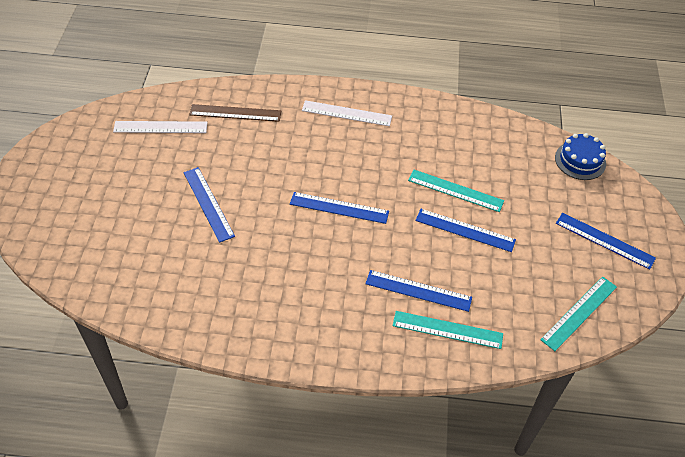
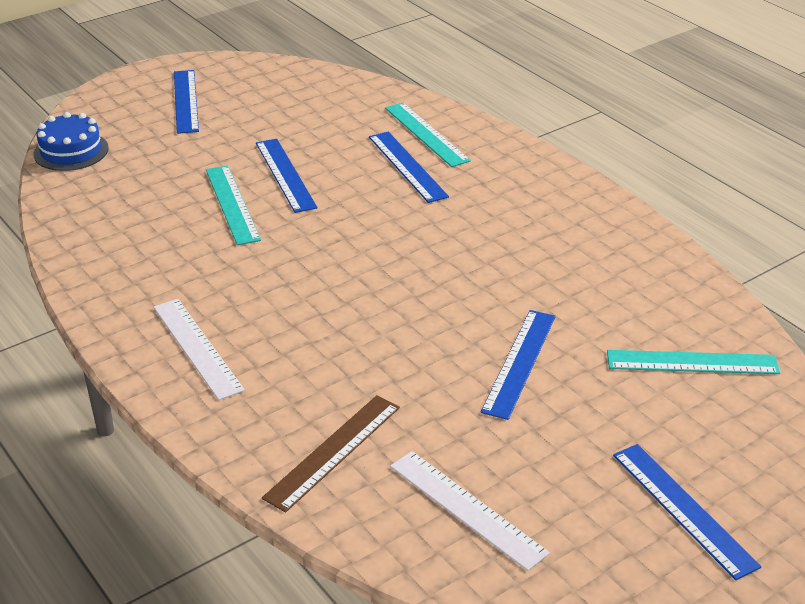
camera: 130 degrees left, 15 degrees down
brown ruler [189,104,281,122] -> brown ruler turned 75 degrees clockwise [262,395,400,513]
blue ruler [290,192,389,224] -> blue ruler moved to [613,444,761,580]
turquoise ruler [540,277,617,351] -> turquoise ruler moved to [607,350,780,374]

